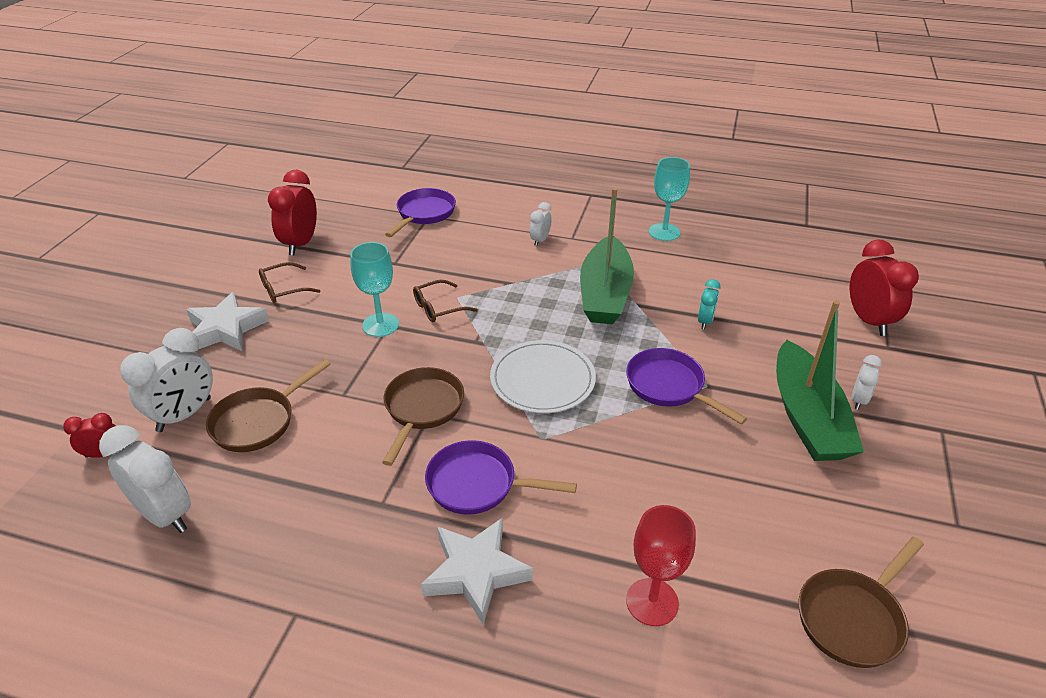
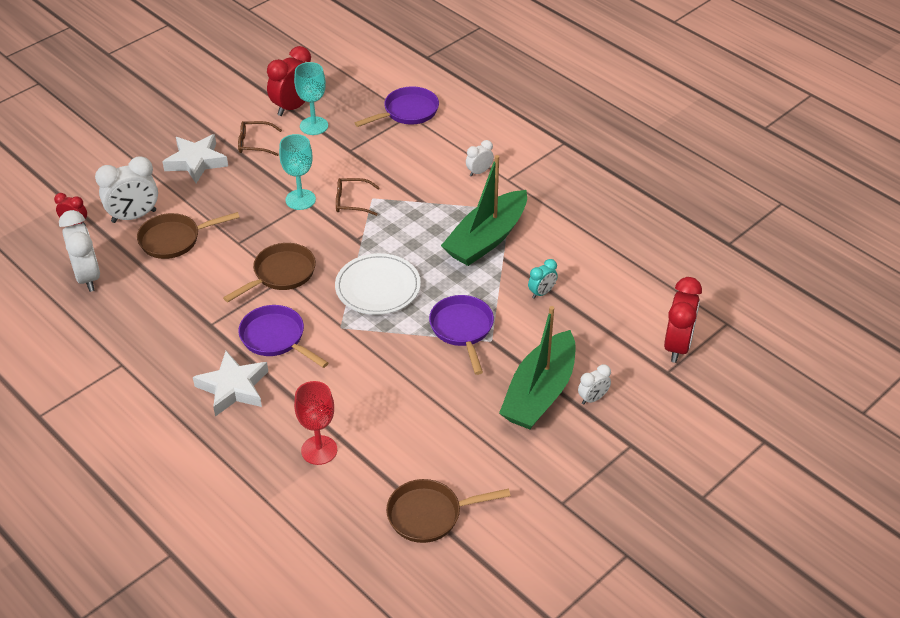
camera: 30 degrees right, 5 degrees up
turquoise goblet [649,157,690,241] -> turquoise goblet moved to [294,62,328,135]

